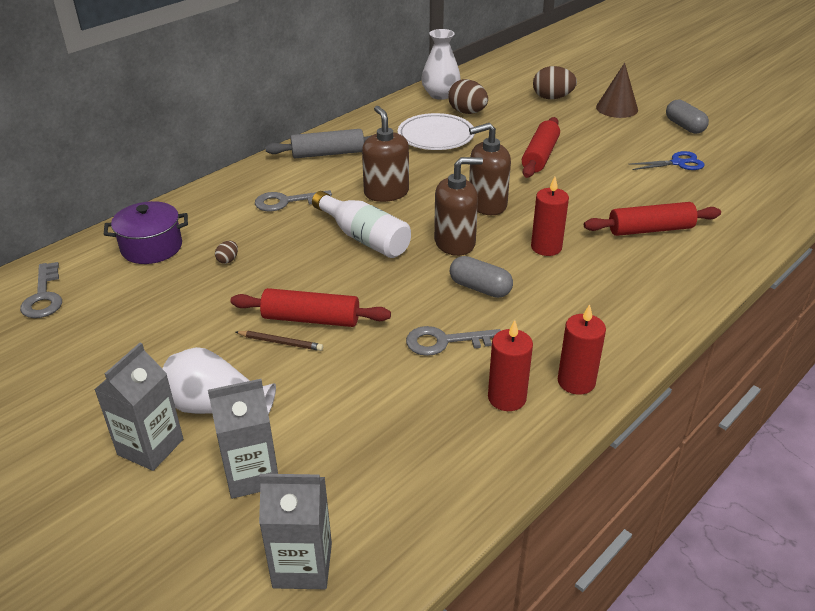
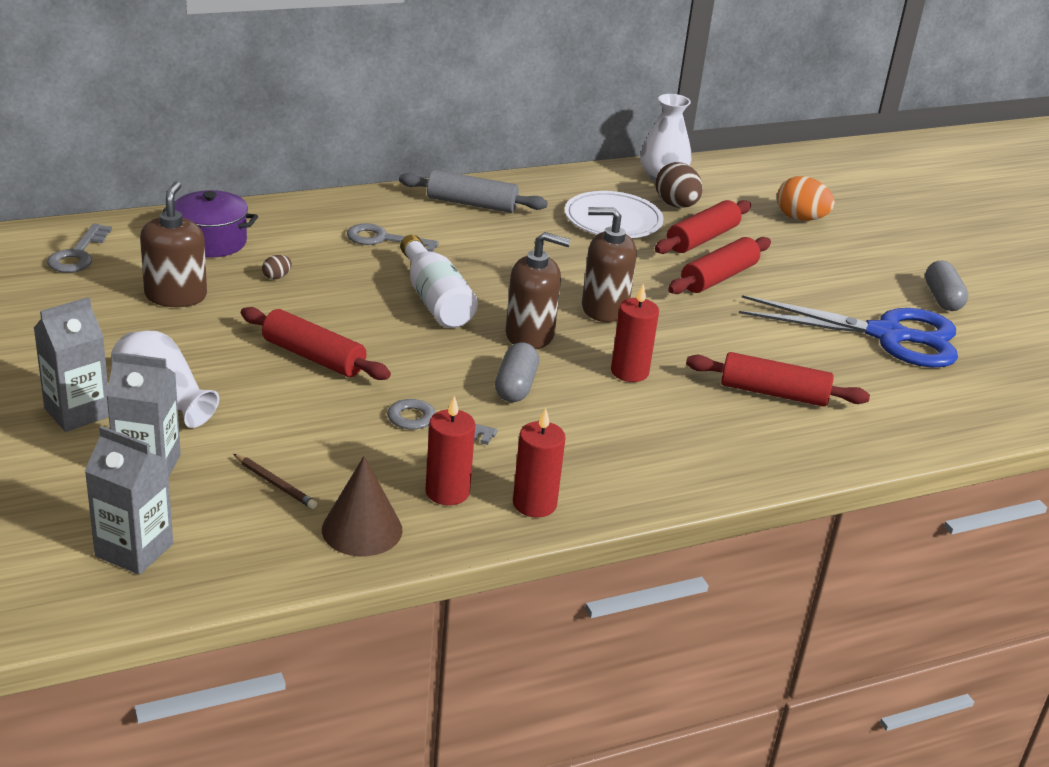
camera: 20 degrees right, 5 degrees down
brown pencil [236,331,323,351] -> brown pencil moved to [234,454,317,509]
brown soap dispenser [362,106,409,202] -> brown soap dispenser moved to [140,182,207,307]
grey capsule [450,256,513,298] -> grey capsule turned 45 degrees clockwise [495,342,539,402]
brown egg [533,66,577,99] -> orange egg [777,176,835,221]
brown cone [596,63,638,118] -> brown cone moved to [322,456,402,556]
blue scissors [628,151,705,170] -> blue scissors [739,295,958,368], size x2.16
none -> red rolling pin [655,200,751,254]

